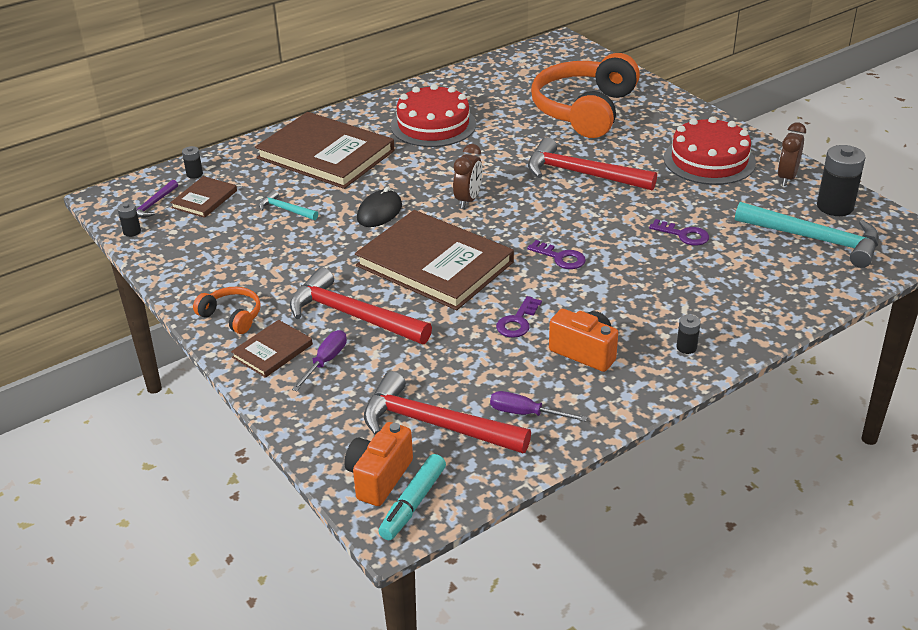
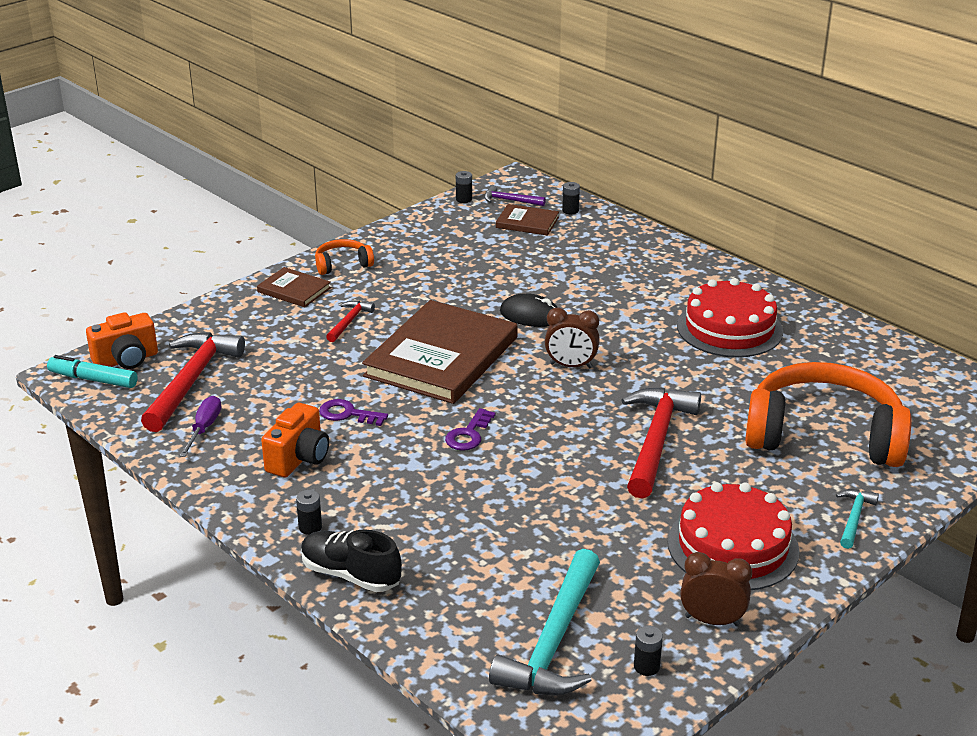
camera: 80 degrees right, 5 degrees down
orange headphones [193,287,261,334] -> orange headphones turned 135 degrees counterclockwise [315,239,374,275]
brown book [255,112,394,189] -> none
turquoise hammer [259,190,318,220] -> turquoise hammer moved to [836,489,879,549]
red hammer [290,267,432,344] -> red hammer [326,300,375,342], size x0.48
purple screwdriver [292,330,347,391] -> none
orange camera [344,422,413,506] -> orange camera turned 135 degrees clockwise [86,312,158,369]
purple key [649,219,709,246] -> none
black battery [817,145,866,216] -> black battery [634,626,663,676], size x0.49
none -> black shoe [301,529,402,592]

